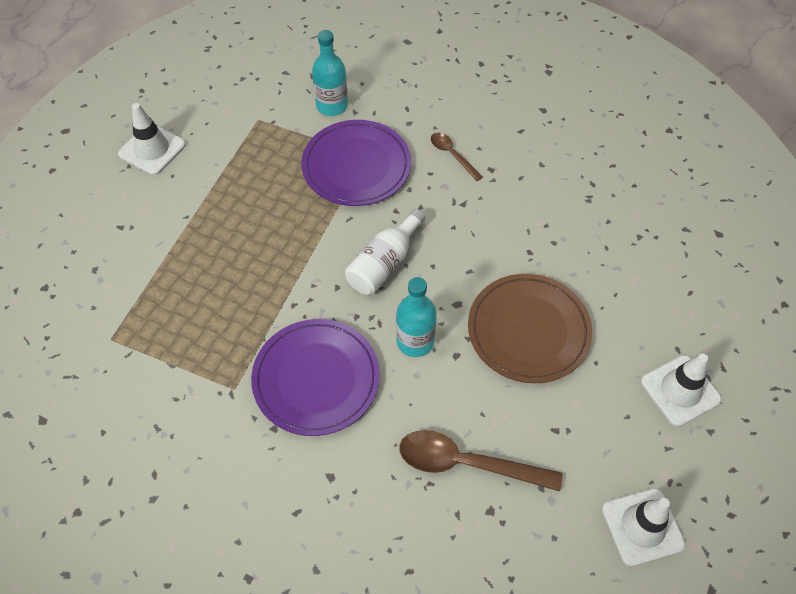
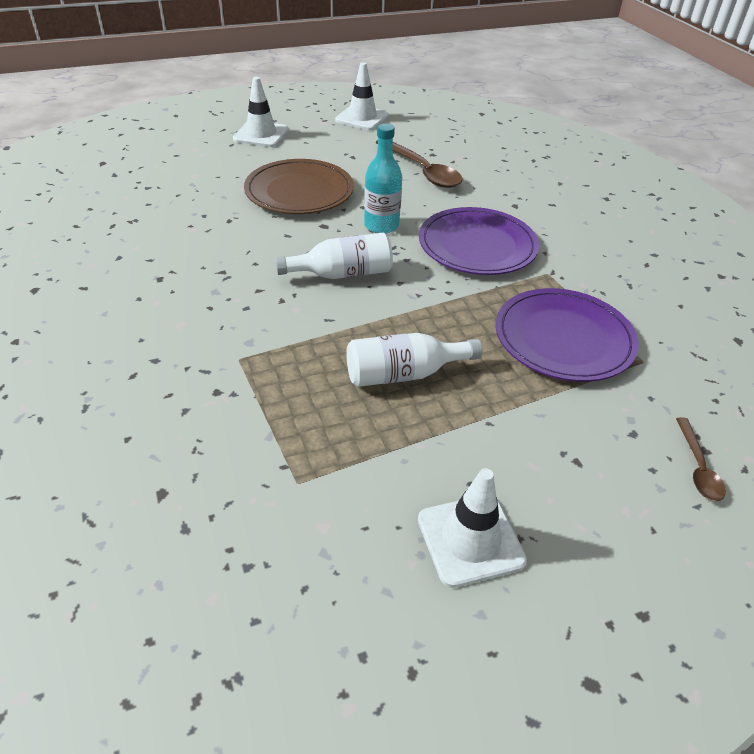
camera: 140 degrees left, 15 degrees down
purple plate [301,120,411,206] -> purple plate moved to [496,288,639,382]
turquoise bottle [312,30,348,116] -> none
brown spoon [431,133,483,181] -> brown spoon moved to [676,417,726,501]
none -> white bottle [346,333,482,387]

